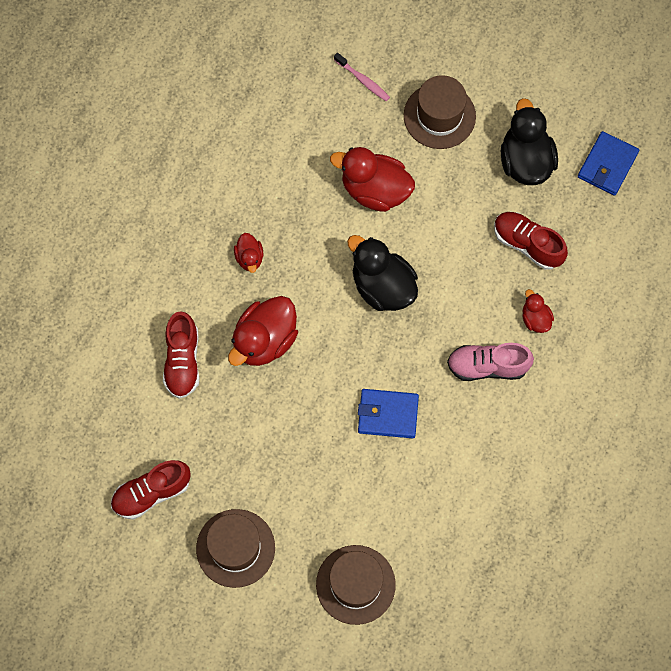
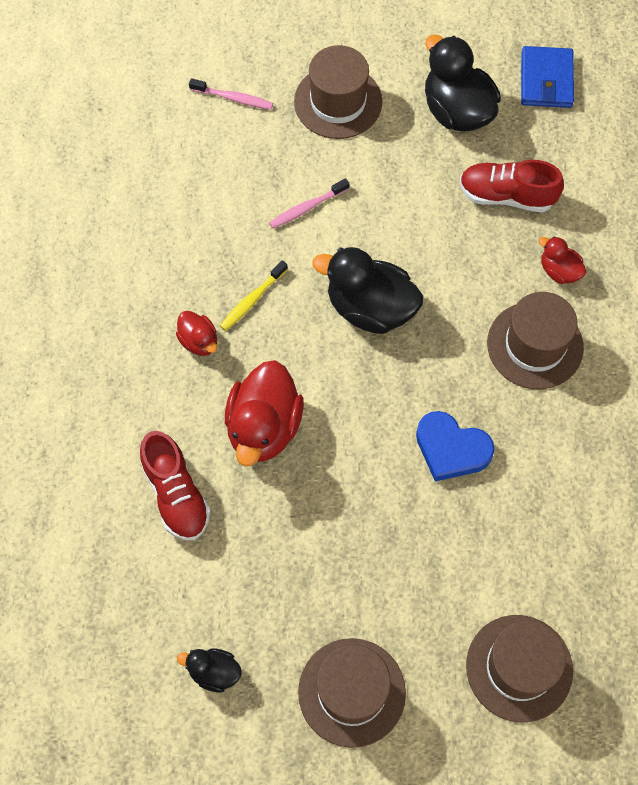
camera: 25 degrees left, 5 degrees down
red shoe [111,460,191,520] -> black duck [177,649,242,692]
red duck [330,147,415,212] -> pink toothbrush [269,178,349,228]
blue wallet [358,389,419,438] -> blue heart [416,411,495,482]
pink shoe [447,343,534,381] -> brown hat [487,292,584,389]
none -> yellow toothbrush [220,260,288,331]

